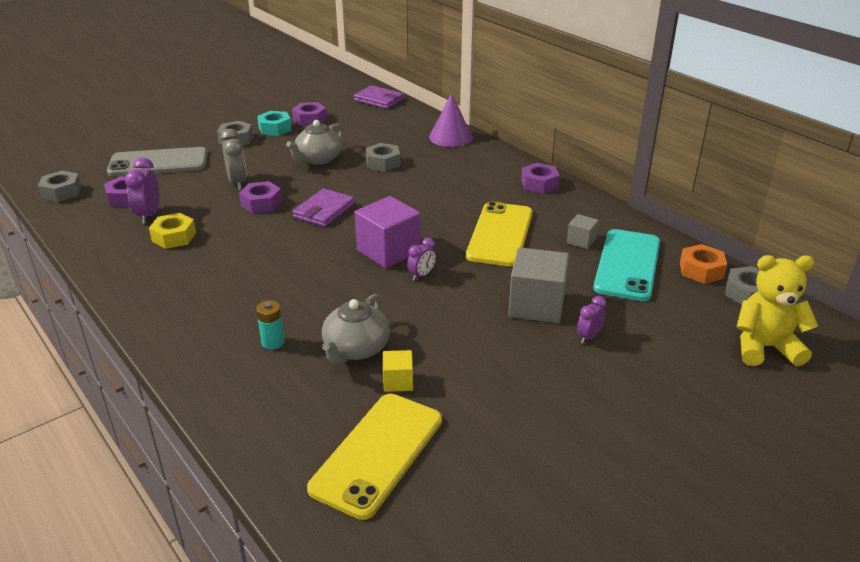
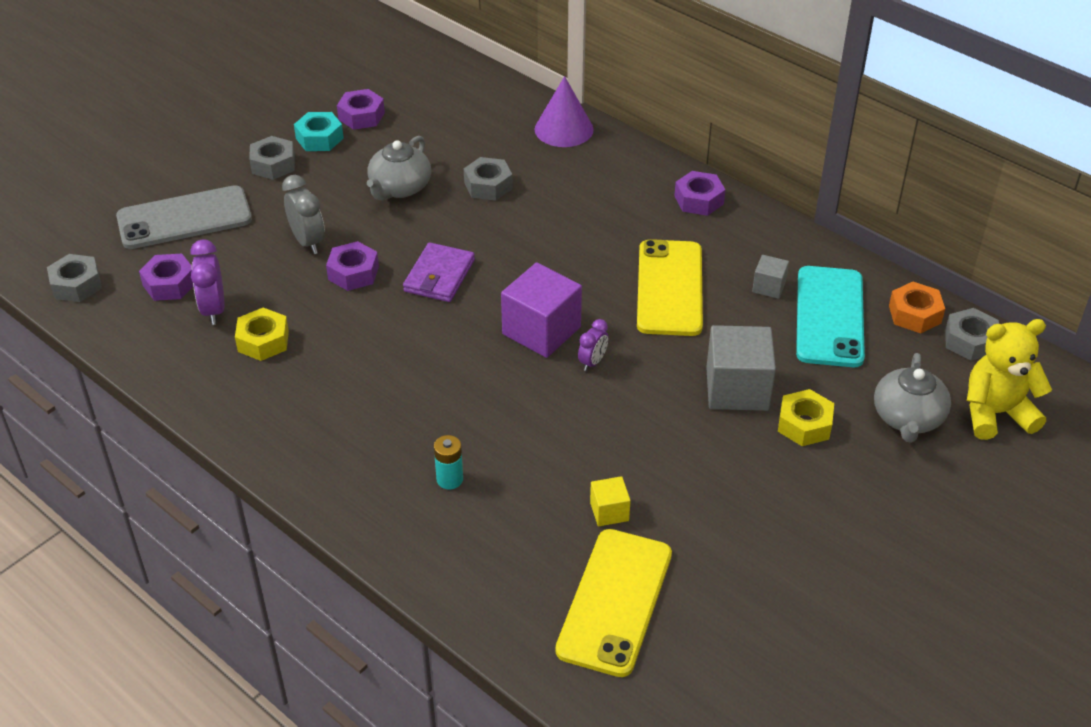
camera: 10 degrees left, 10 degrees up
grey teapot [322,294,390,364] -> grey teapot moved to [874,353,951,443]
purple wallet [354,85,404,109] -> none
purple clock [577,296,606,344] -> yellow nut [778,389,834,446]

